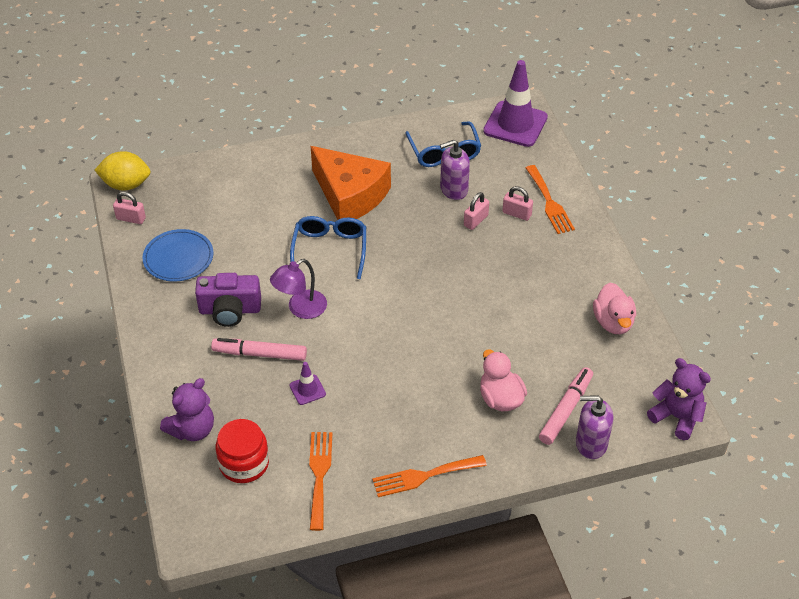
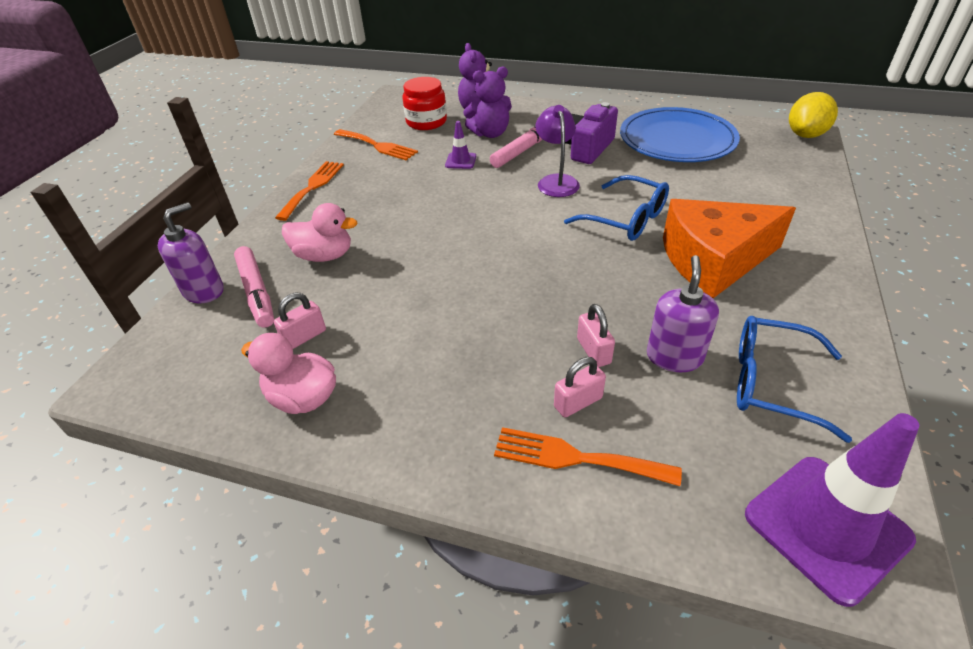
camera: 125 degrees right, 5 degrees down
pink padlock [113,192,146,224] -> pink padlock moved to [274,293,326,349]
blue plate [142,229,213,282] -> blue plate [620,107,740,162], size x1.59
purple teddy bear [647,358,711,440] -> purple teddy bear moved to [463,66,512,138]

